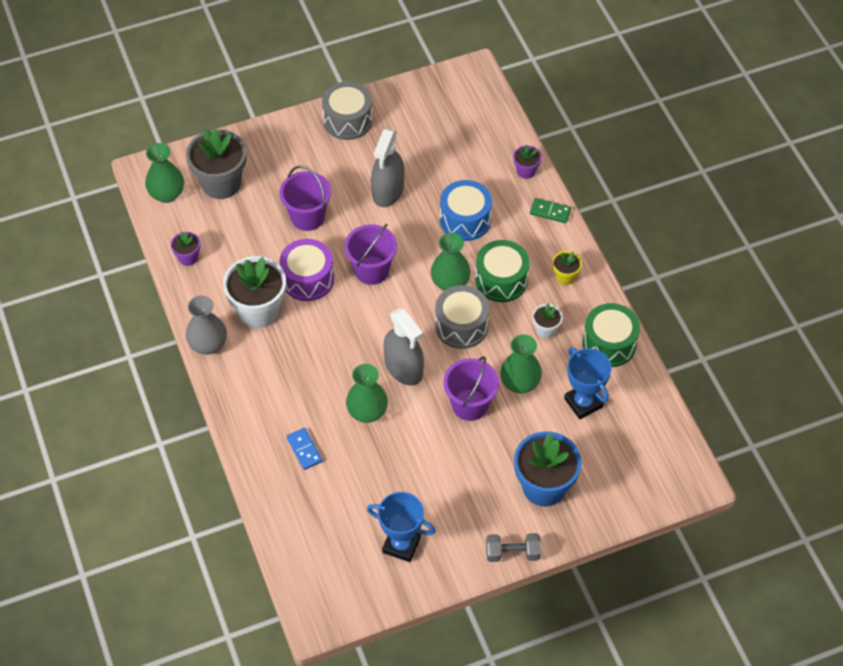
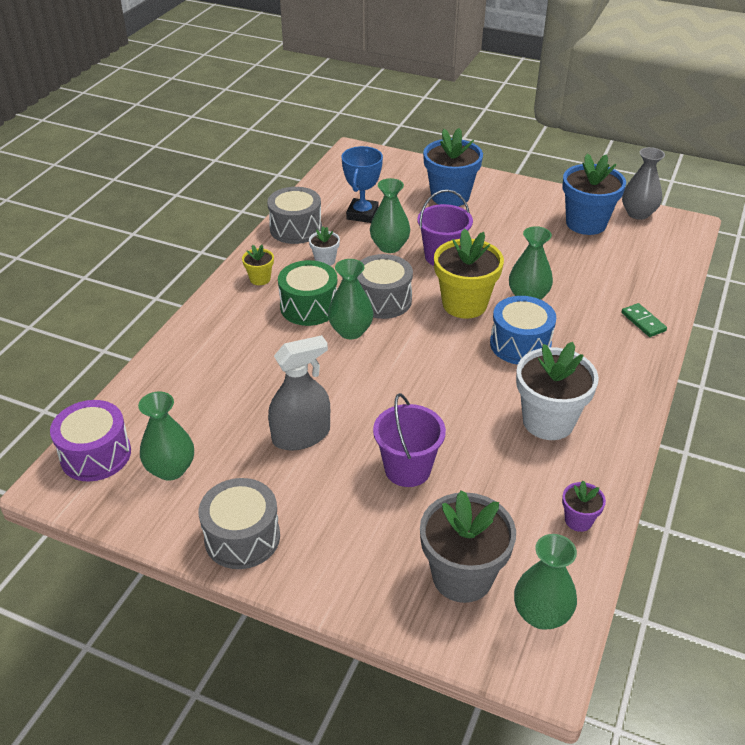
camera: 135 degrees left, 15 degrees down
grey vase [186,295,227,355] -> grey vase moved to [622,147,665,220]
purple drum [279,239,334,301] -> purple drum moved to [50,400,131,482]
blue domino [286,428,322,470] -> none
purple bucket [344,224,397,285] -> none
blue trophy [367,492,436,562] -> blue flower pot [562,153,626,235]
grey spray bottle [383,308,424,386] -> yellow flower pot [434,228,504,319]
blue drum [440,180,492,241] -> blue drum moved to [490,296,556,365]
grey dumbbell [486,533,541,562] -> none
purple flower pot [513,145,542,179] -> none
green domino [530,198,571,223] -> green domino moved to [621,303,667,337]
green drum [582,303,640,367] -> grey drum [267,187,322,244]
none -> green vase [138,392,194,481]

